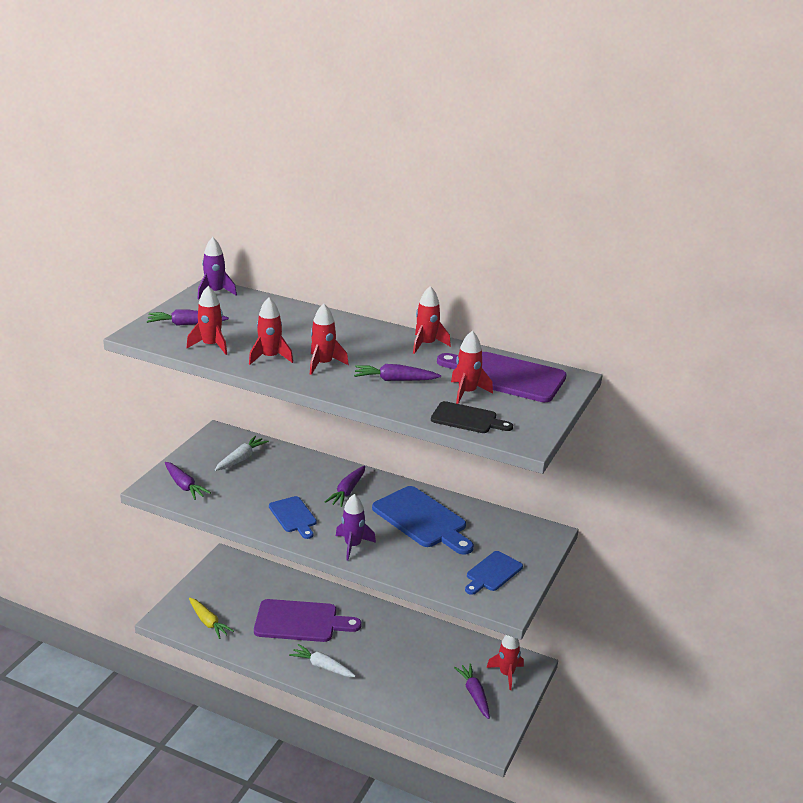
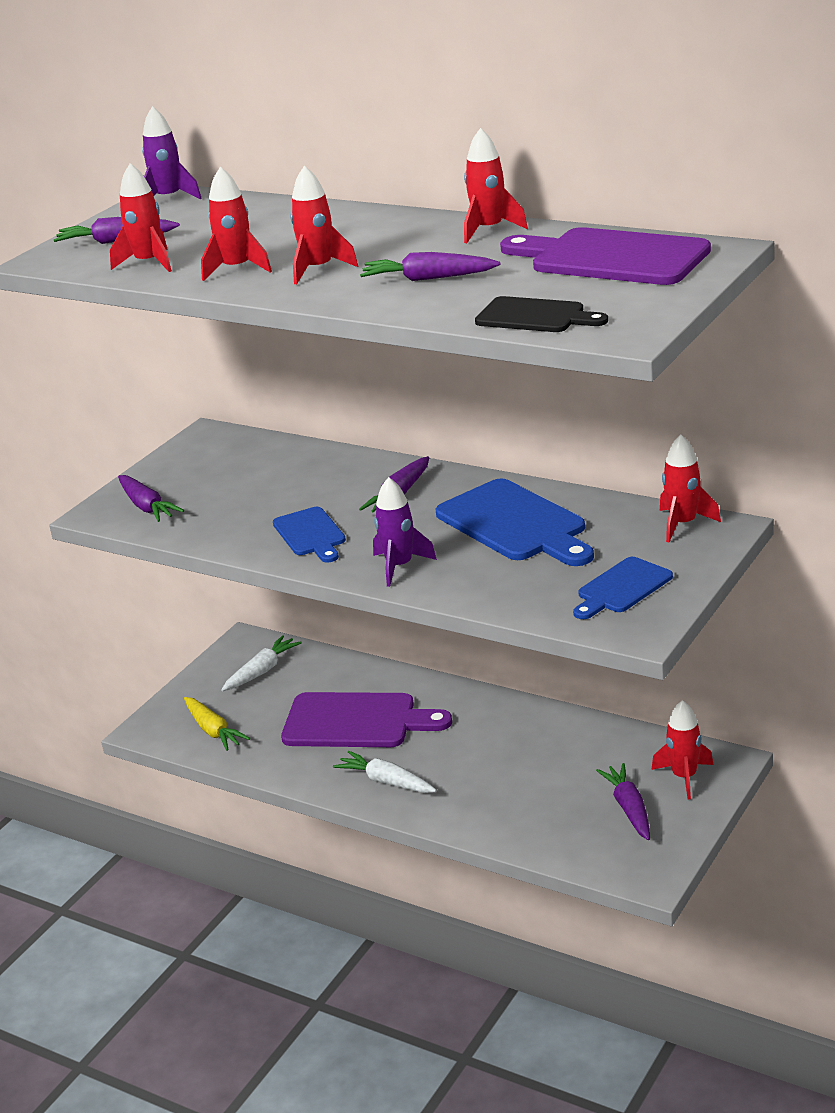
camera: 10 degrees right, 0 degrees up
white carrot [215,436,269,471] -> white carrot moved to [221,635,302,691]
red rocket [451,331,493,404] -> red rocket moved to [660,434,721,542]

